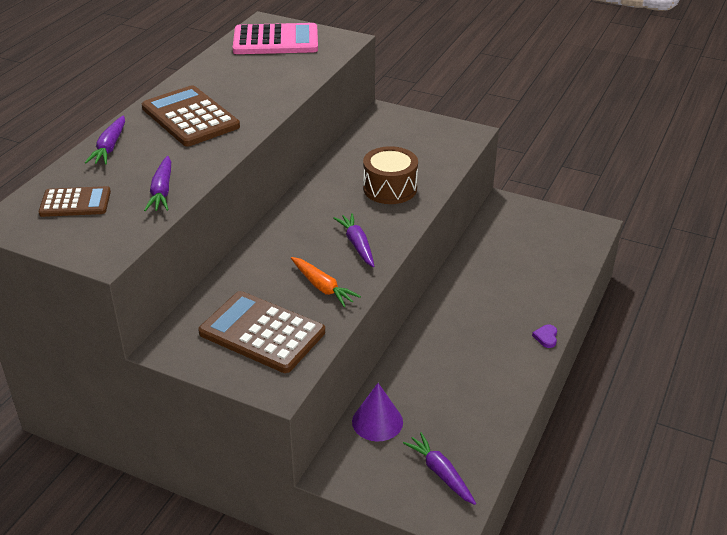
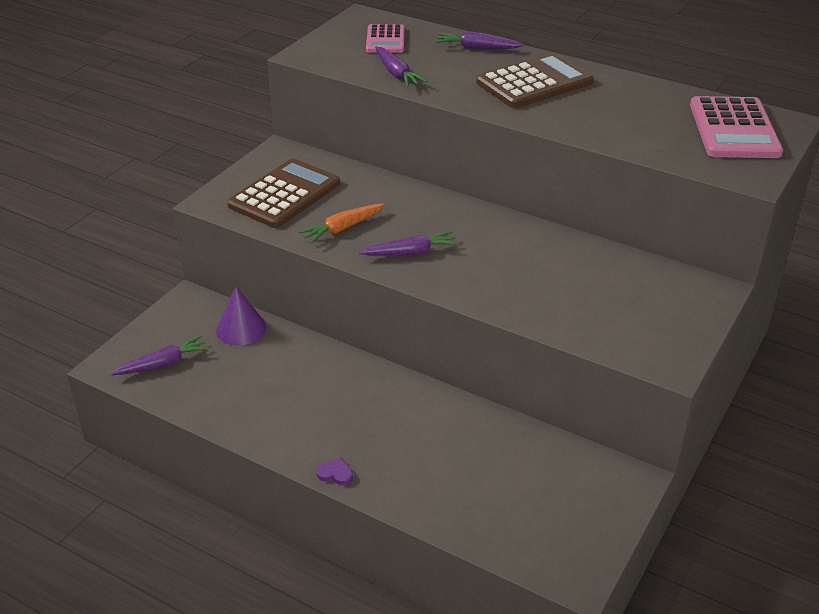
camera: 95 degrees right, 0 degrees up
brown calculator [38,186,111,217] -> pink calculator [366,24,405,53]
purple carrot [144,156,171,211] -> purple carrot turned 120 degrees counterclockwise [375,47,427,87]
brown drum [363,146,418,204] -> none

